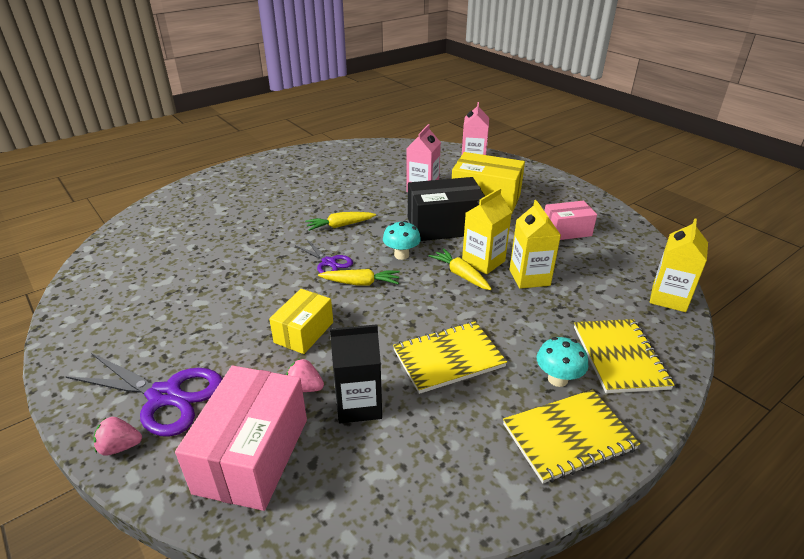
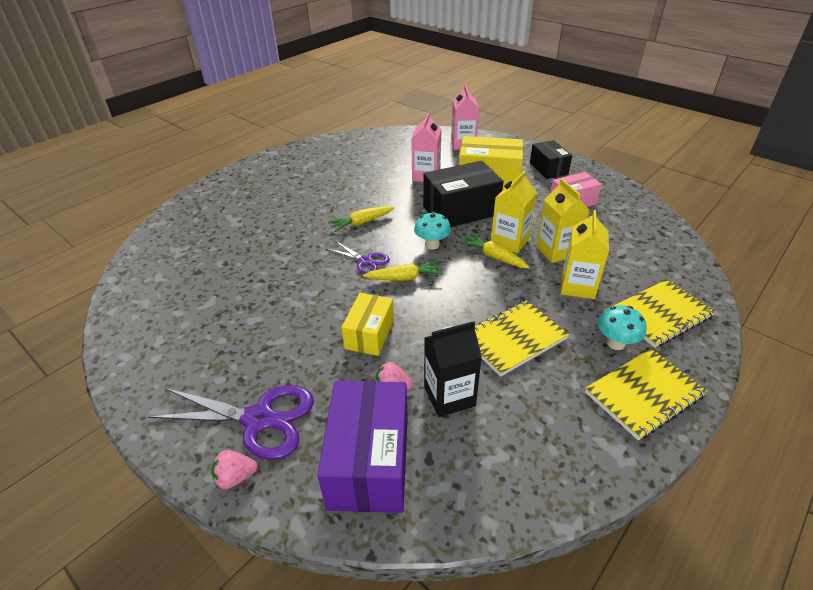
camera: 10 degrees left, 5 degrees up
pink box [175,366,307,511] -> purple box [317,381,408,513]
yellow notebook [574,319,675,393] -> yellow notebook turned 75 degrees clockwise [609,279,716,348]
yellow carton [650,218,708,312] -> yellow carton moved to [561,210,609,299]
none -> black box [530,140,572,179]

